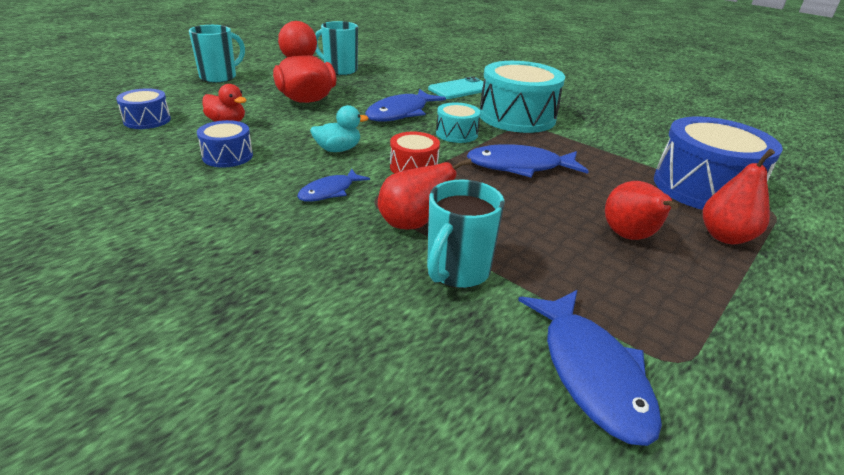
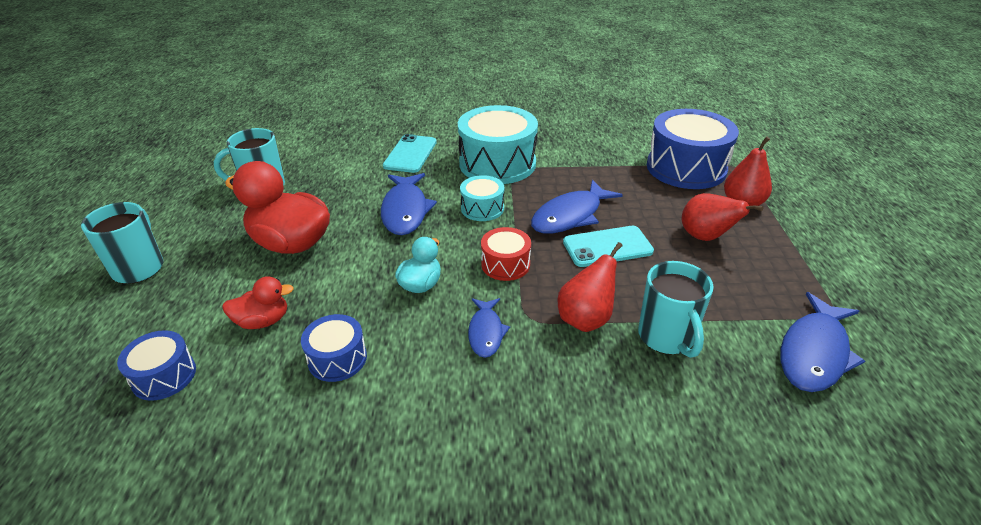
camera: 40 degrees left, 5 degrees up
blue fish [518,290,662,446] -> blue fish turned 90 degrees clockwise [780,292,865,392]
none -> turquoise phone [563,226,654,267]

